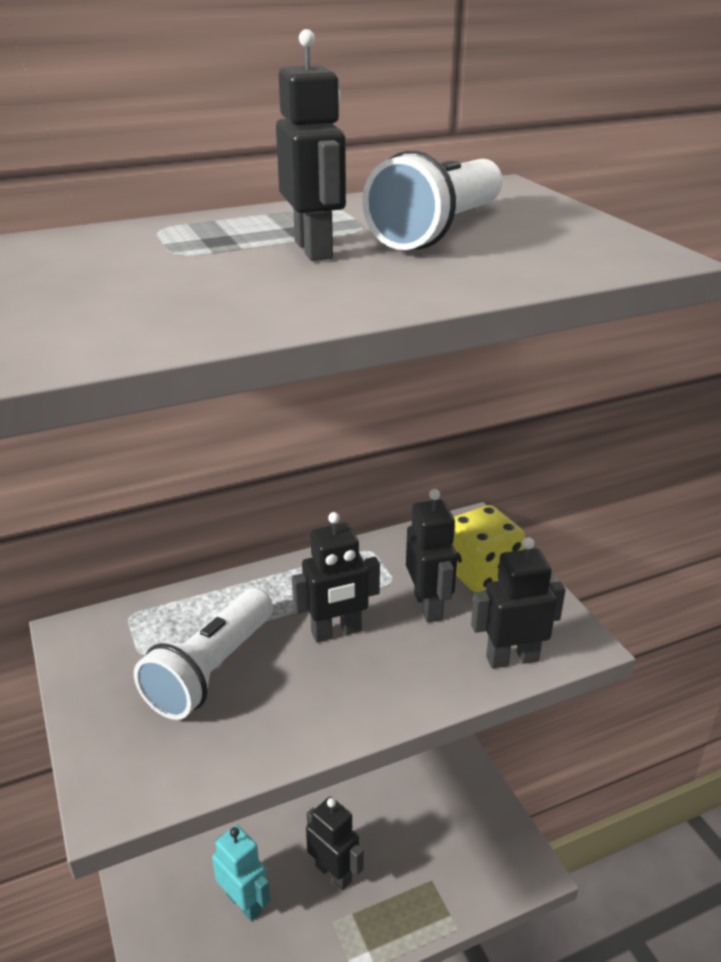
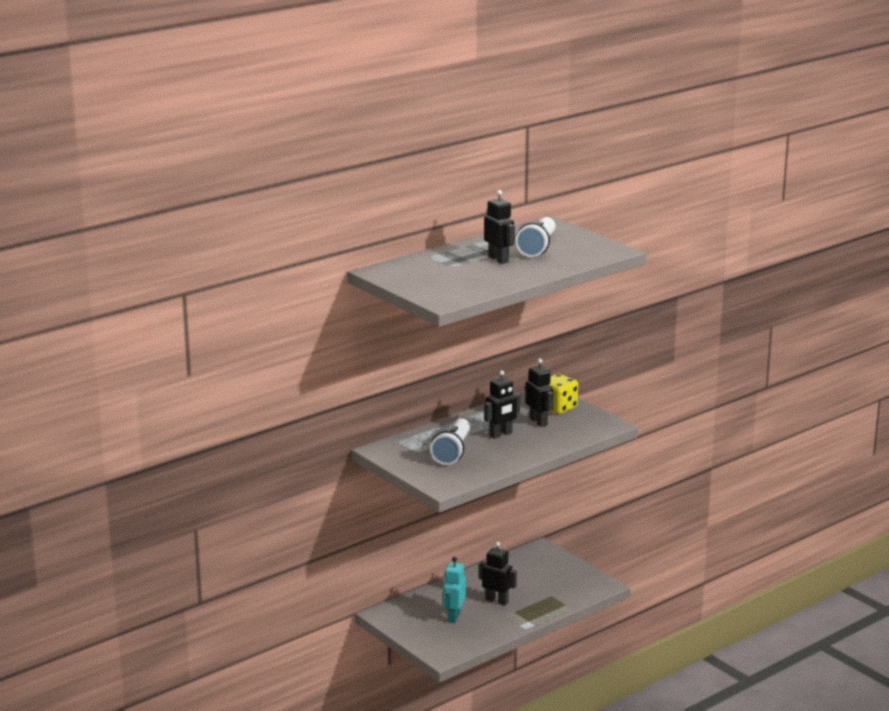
camera: 15 degrees left, 10 degrees down
turquoise robot [212,825,271,921] -> turquoise robot turned 105 degrees counterclockwise [443,557,466,623]
black robot [471,537,566,668] -> none

